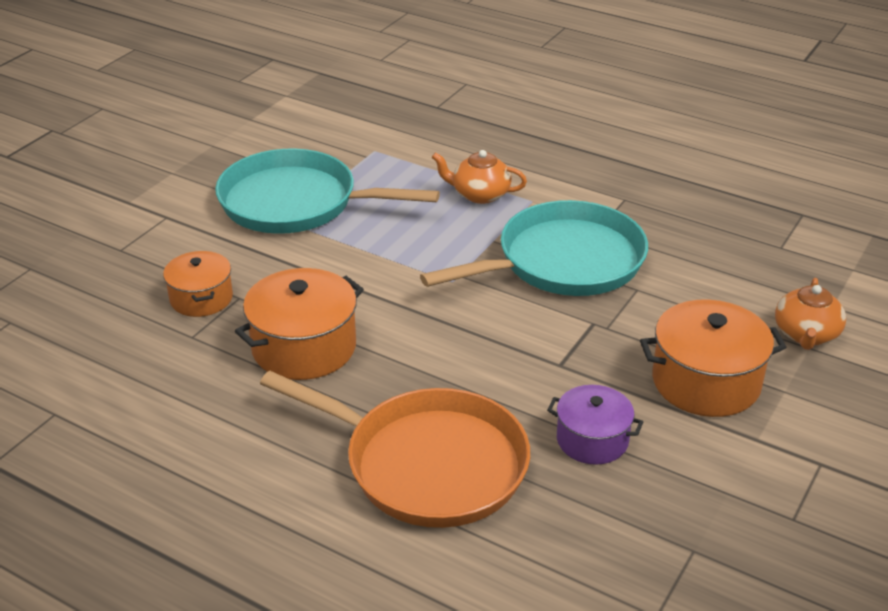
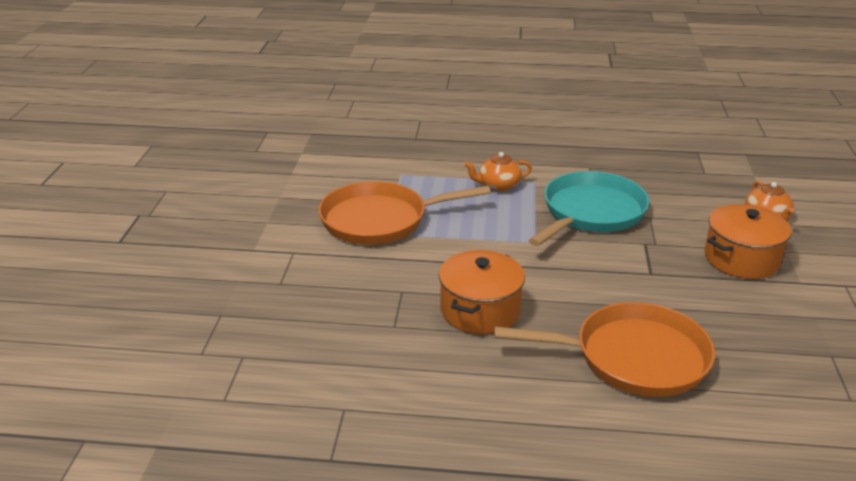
camera: 25 degrees left, 5 degrees down
orange pot [163,251,233,317] -> none
turquoise pan [215,148,440,234] -> orange pan [319,181,490,245]
purple pot [547,385,643,465] -> none

